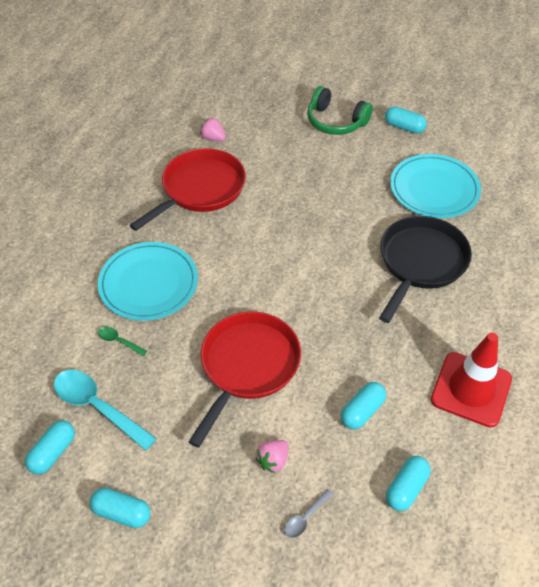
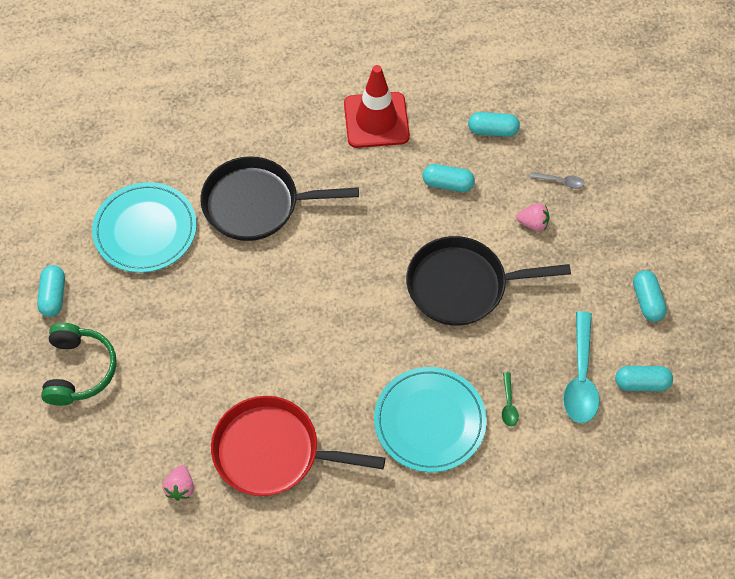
camera: 120 degrees left, 10 degrees up
red pan [189,312,301,448] -> black pan [406,236,571,326]

